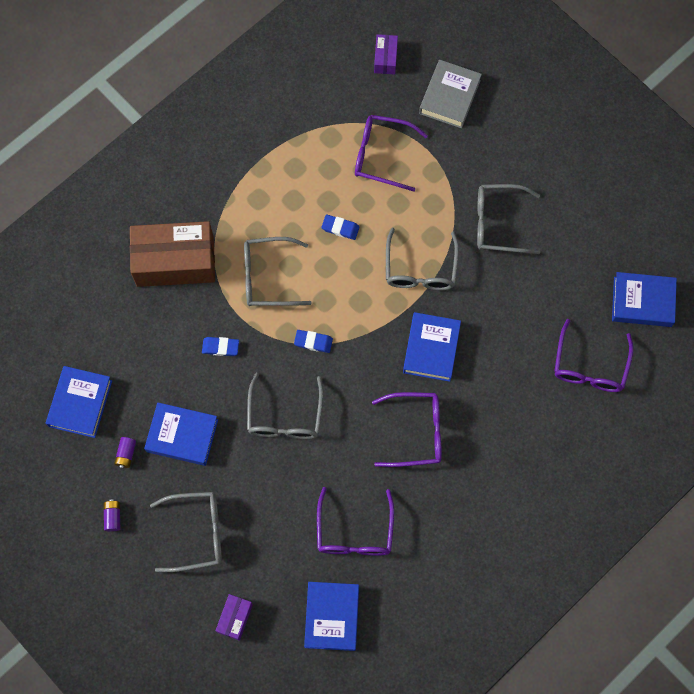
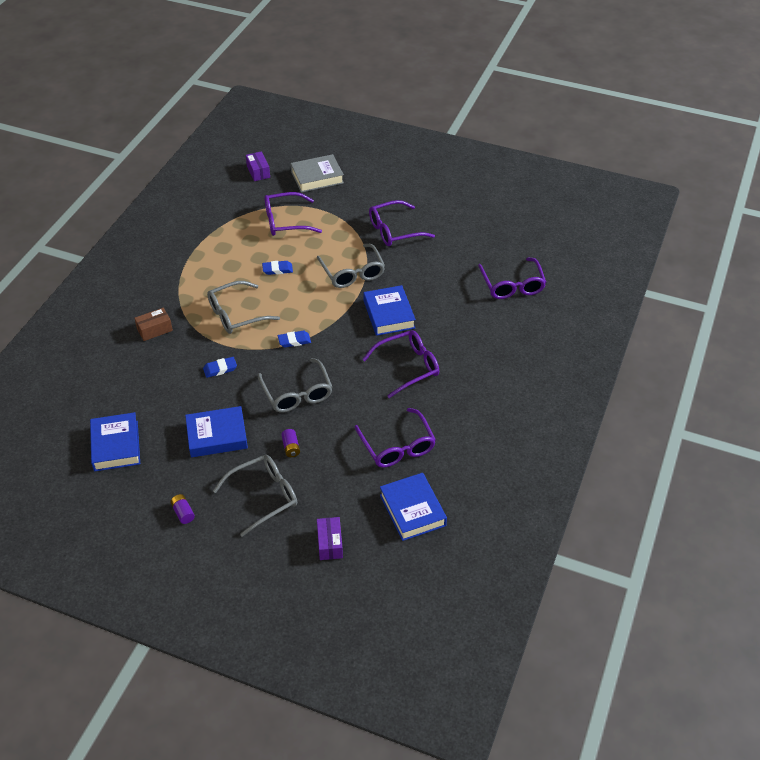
camera: 25 degrees left, 25 degrees down
purple battery [114,437,136,469] -> purple battery moved to [281,429,300,457]
brown box [130,221,215,287] -> brown box [134,308,173,341], size x0.45
grey book [419,60,482,128] -> grey book turned 75 degrees clockwise [291,154,344,193]
grey glasses [477,184,540,254] -> purple glasses [369,200,435,246]
blue book [612,272,677,327] -> none

